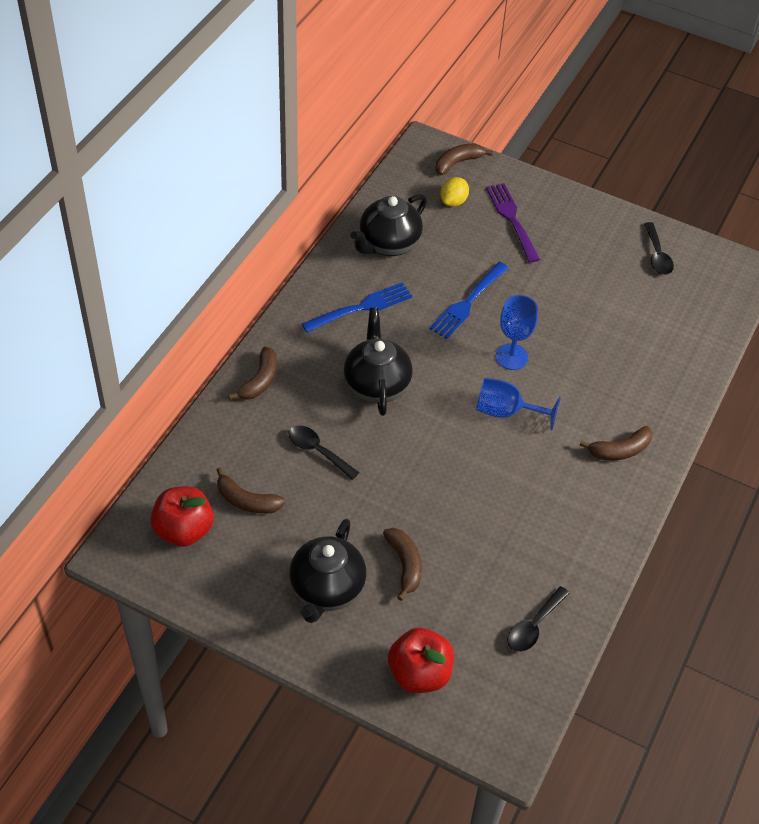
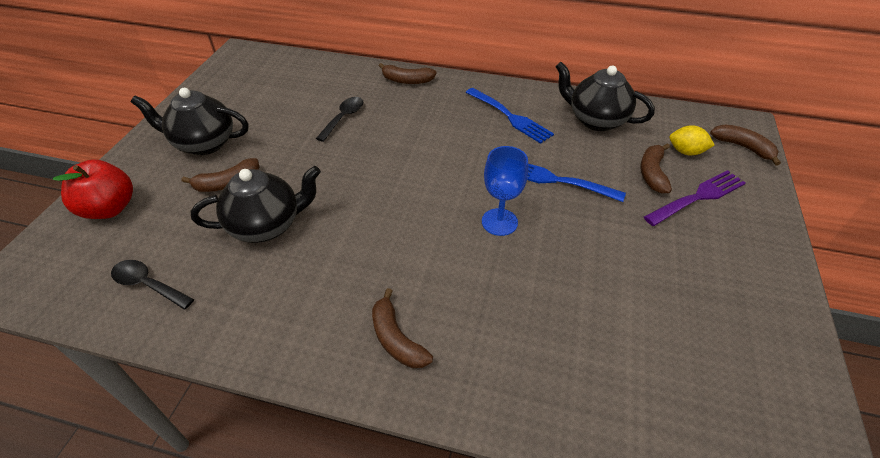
camera: 80 degrees right, 5 degrees down
red apple [151,486,214,547] -> none
brown banana [217,467,285,514] -> brown banana moved to [641,143,672,194]
black teapot [344,308,413,416] -> black teapot moved to [191,166,321,243]
blue goblet [476,378,561,430] -> none
black spoon [644,222,674,275] -> none

